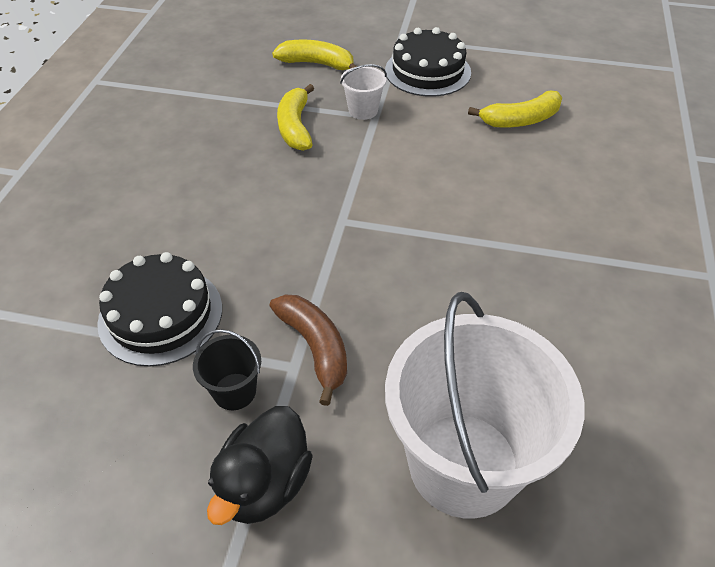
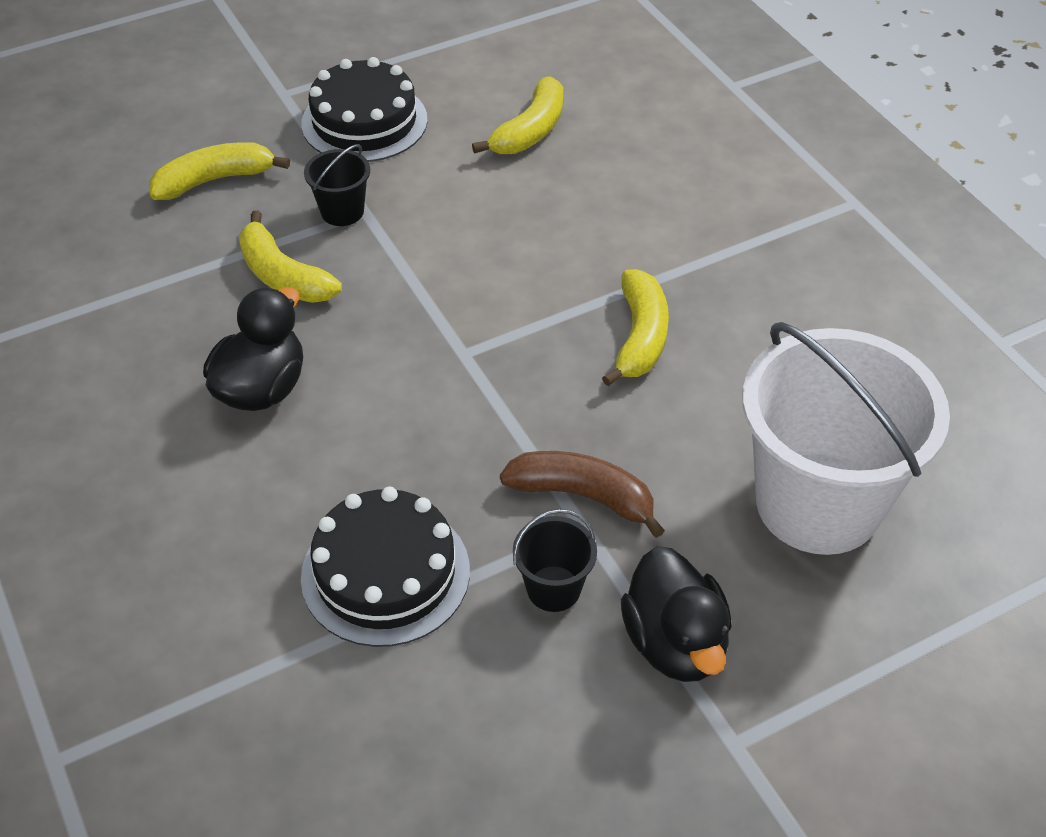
camera: 40 degrees left, 0 degrees up
white bucket [340,64,387,120] -> black bucket [304,144,370,226]
none -> black duck [203,287,303,411]
none -> yellow banana [602,269,669,386]

